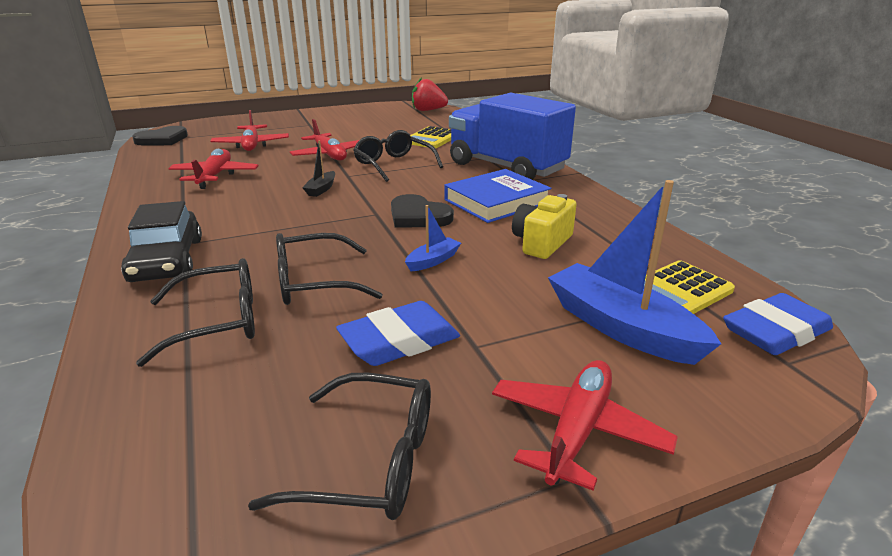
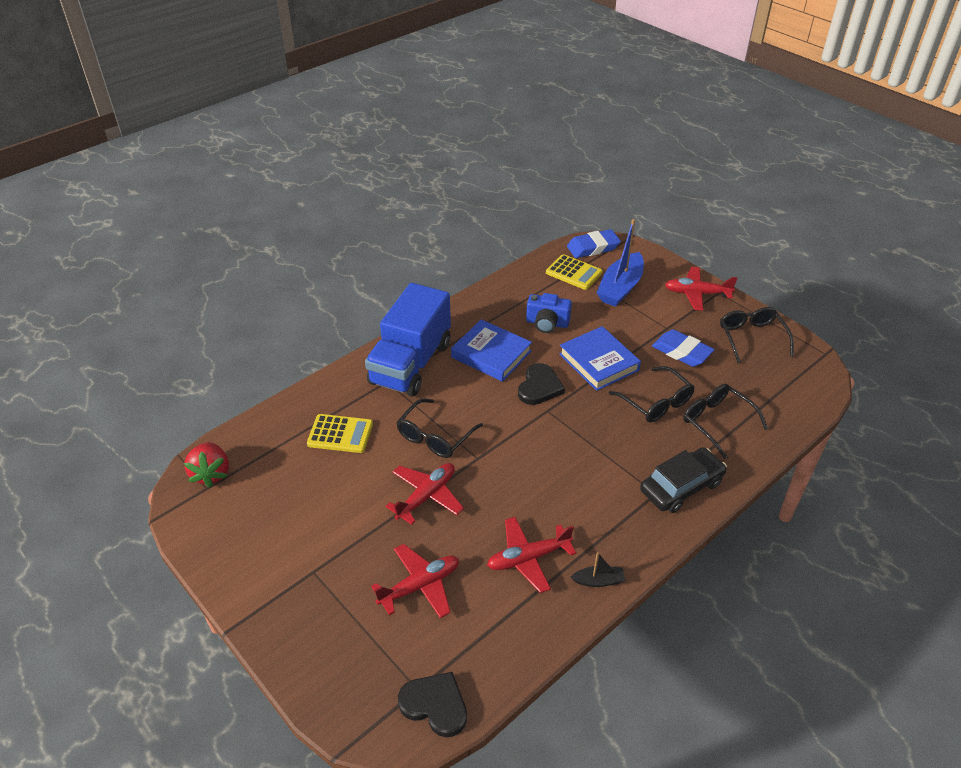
camera: 110 degrees left, 15 degrees up
black boat [302,141,335,197] -> black boat moved to [571,552,625,587]
blue boat [405,205,461,271] -> blue book [559,326,641,391]
yellow camera [512,194,577,259] -> blue camera [526,293,572,333]
blue eraser [723,293,833,355] -> blue eraser turned 60 degrees counterclockwise [567,229,621,258]

